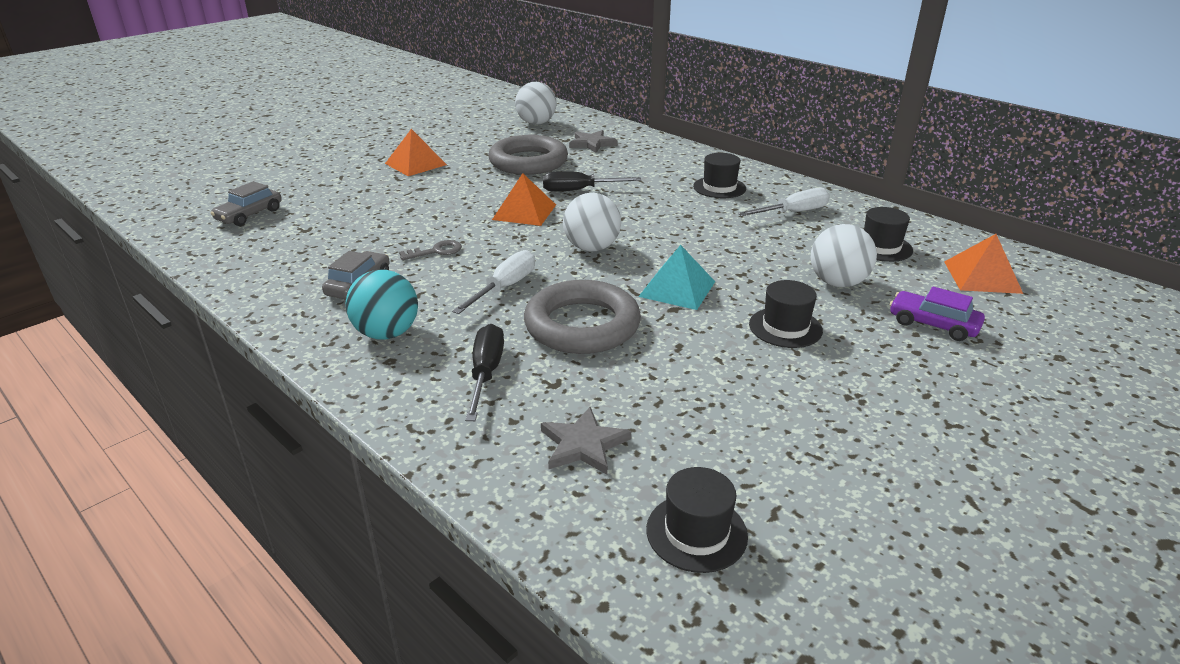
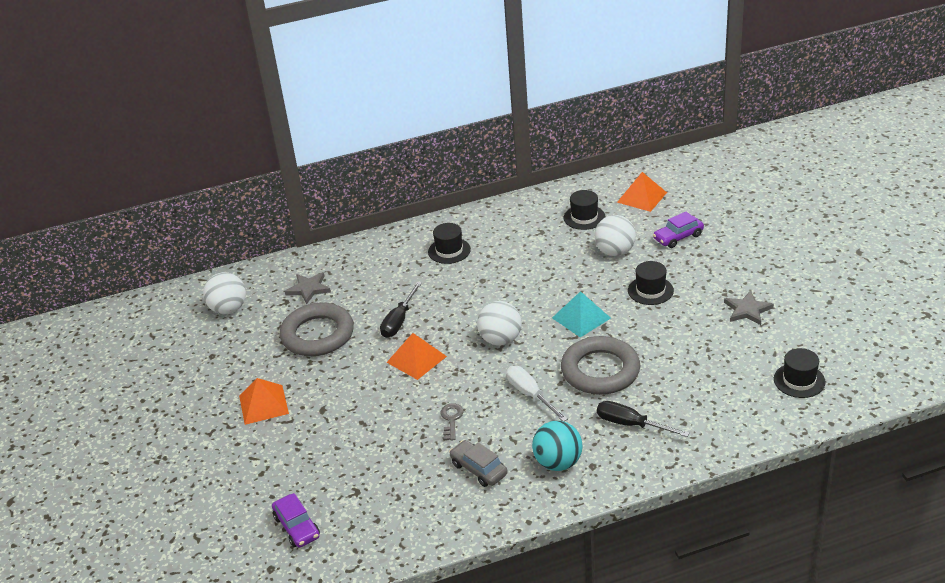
camera: 60 degrees left, 5 degrees up
grey car [210,181,282,226] -> purple car [272,493,320,548]
grey star [541,407,631,475] -> grey star moved to [724,291,774,325]
white screwdriver [738,188,830,216] -> none

